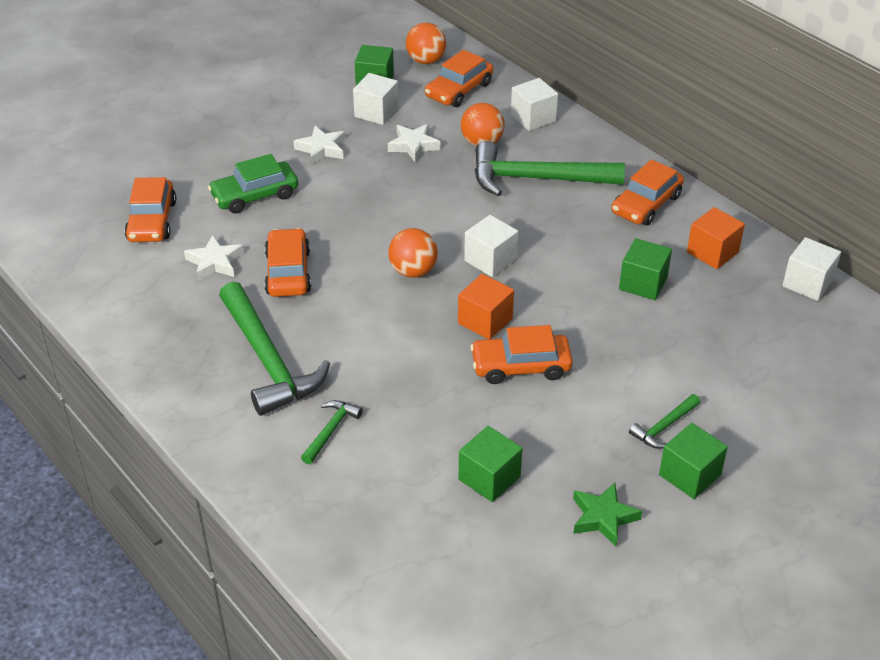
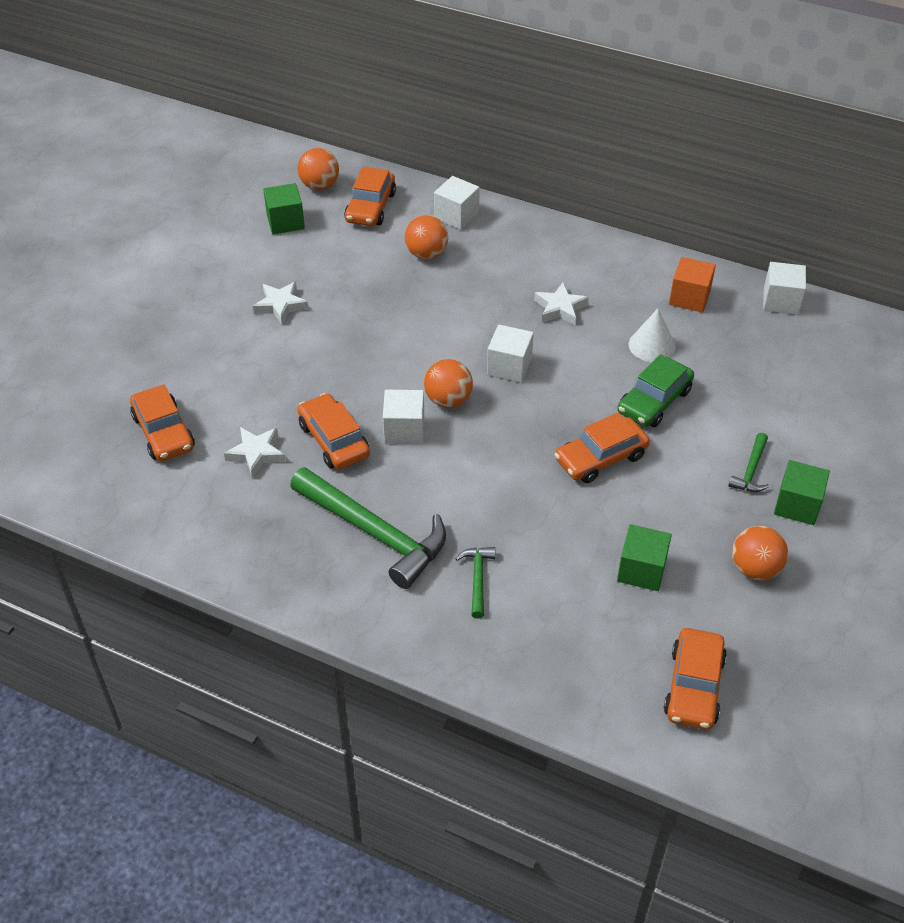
camera: 25 degrees left, 5 degrees up
green car [208,154,298,214] -> green car moved to [618,354,694,427]
white cube [353,73,399,125] -> white cube moved to [383,390,424,444]
white star [388,124,441,162] -> white star moved to [534,283,589,326]
orange cube [458,274,514,339] -> none
green hammer [475,141,625,196] -> none
green star [573,483,642,546] -> orange ball [732,526,788,580]
orange car [611,160,684,226] -> orange car moved to [664,628,727,730]
green cube [619,238,672,300] -> white cone [629,308,676,362]

